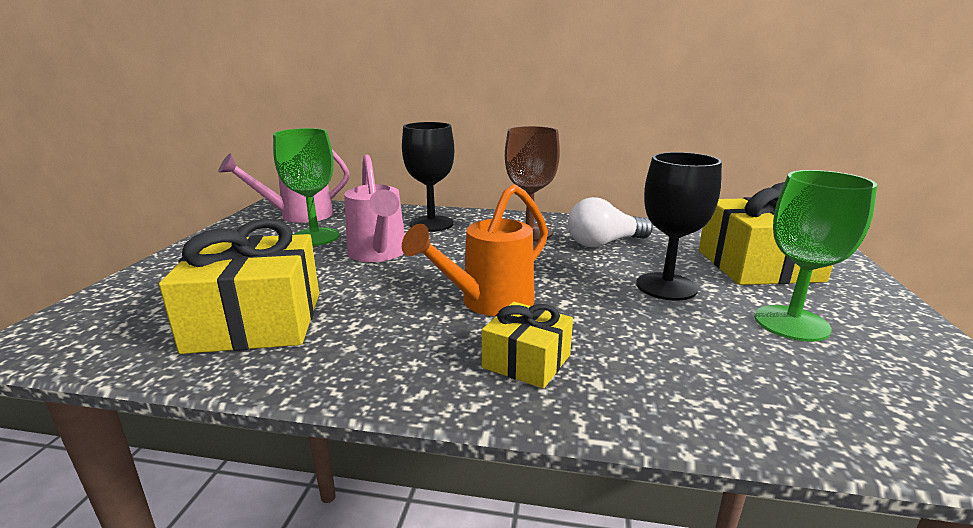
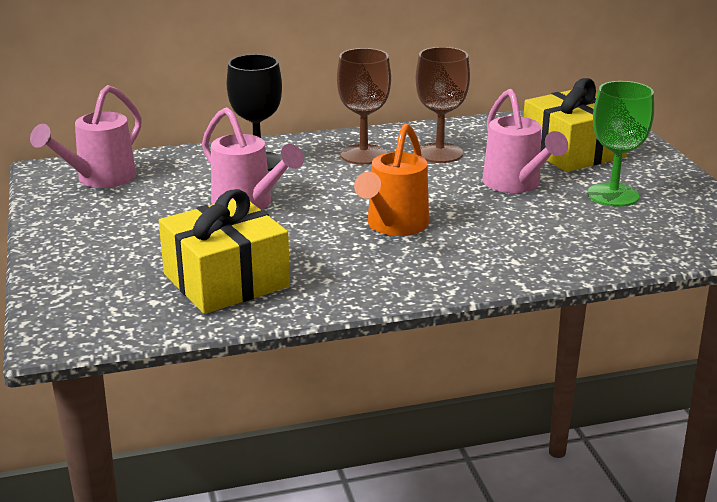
camera: 25 degrees left, 5 degrees up
green goblet [273,128,340,246] -> none
yellow gift [482,302,573,389] -> none
white light bulb [568,197,653,247] -> brown goblet [416,47,470,163]
black goblet [636,152,722,301] -> pink watering can [482,89,568,193]

